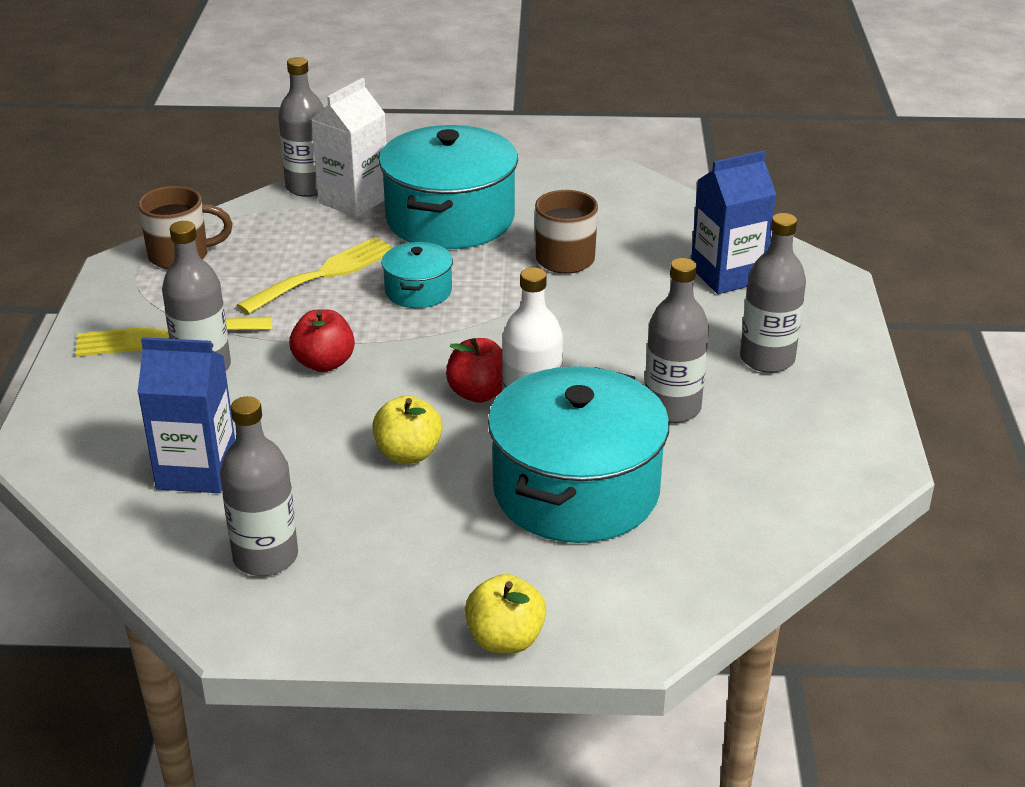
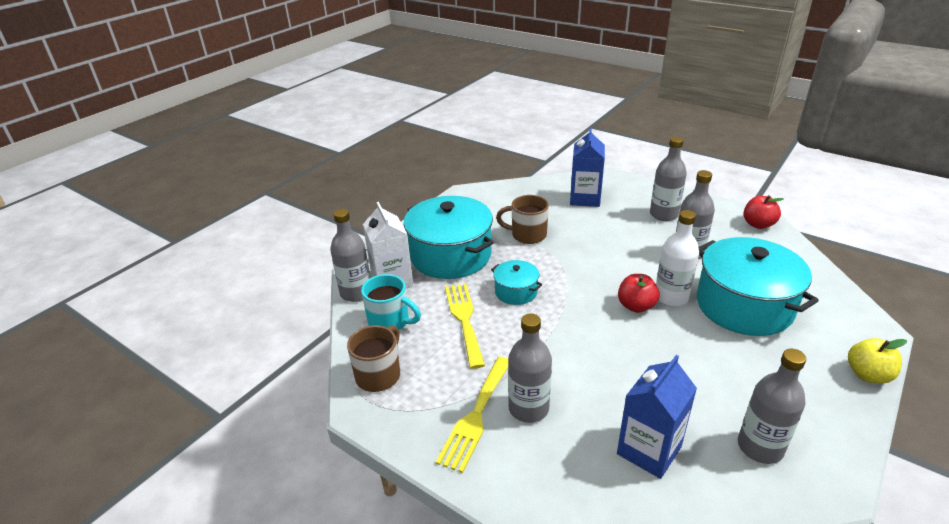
camera: 55 degrees left, 0 degrees up
red apple [289,309,355,372] -> red apple moved to [744,195,784,229]
yellow apple [372,395,443,463] -> none
none -> turquoise mug [361,274,421,330]

